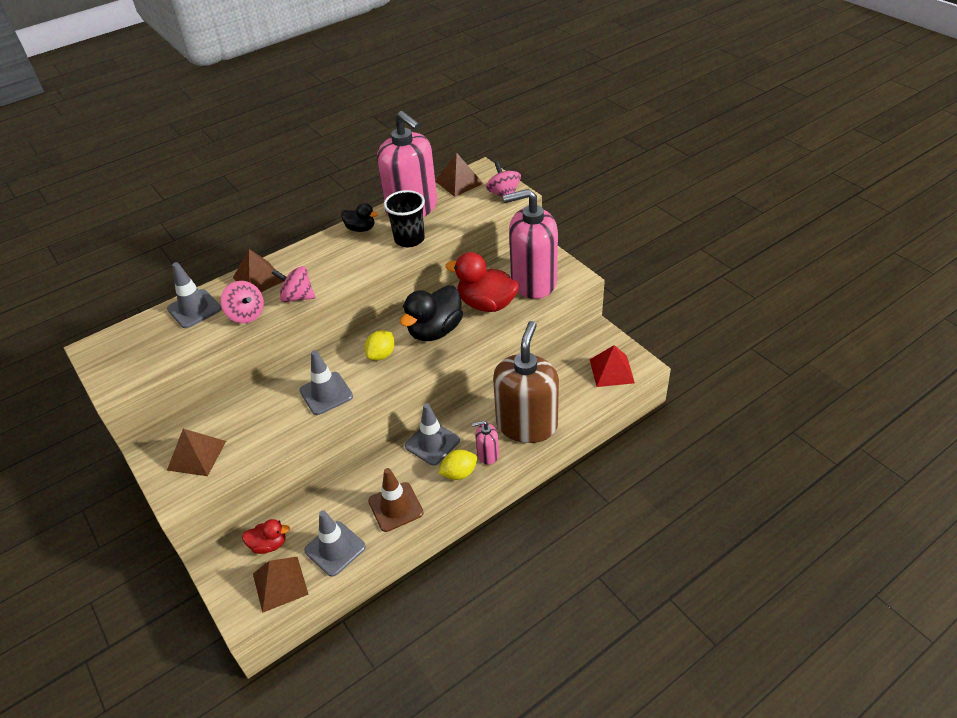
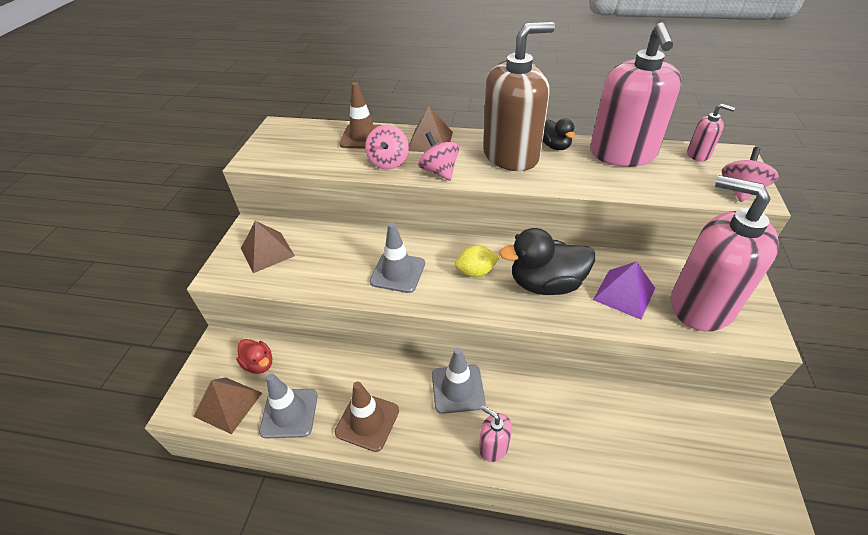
camera: 45 degrees right, 0 degrees up
grey traffic cone [167,262,221,328] -> brown traffic cone [339,82,381,149]
black cup [384,190,425,247] -> none
brown pyramid [435,153,484,197] -> pink soap dispenser [687,104,735,161]
yellow lemon [438,449,477,480] -> none
red duck [446,252,519,312] -> purple pyramid [593,261,655,320]
brown soap dispenser [493,321,559,443] -> brown soap dispenser moved to [483,22,555,171]
red pyramid [590,345,635,387] -> none

